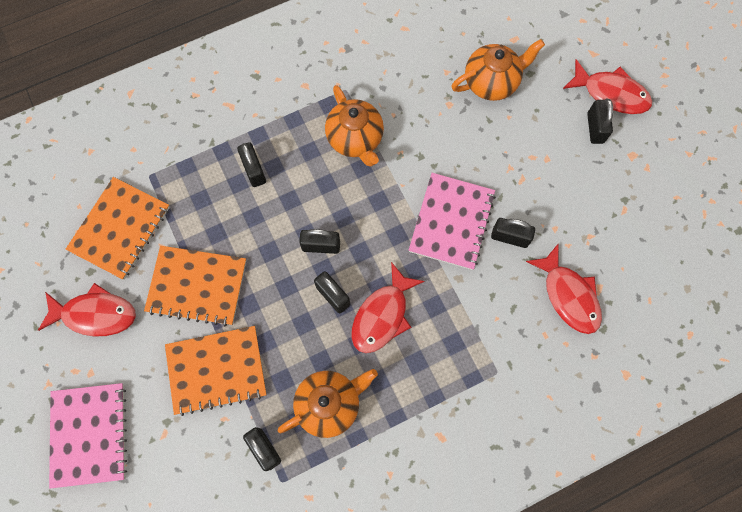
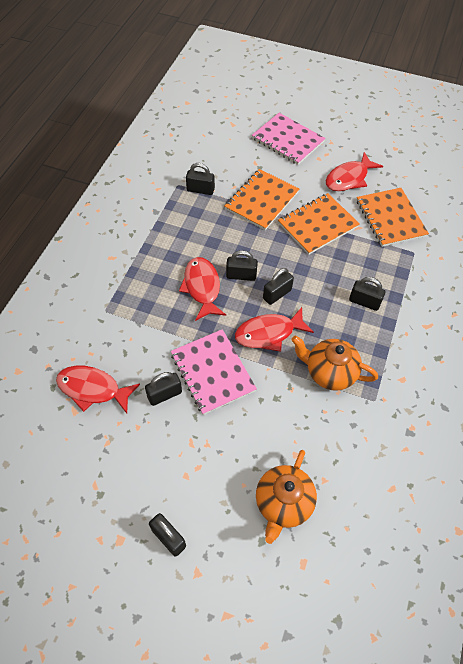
camera: 135 degrees right, 15 degrees down
orange teapot [278,369,378,438] -> none
red fish [563,59,652,114] -> red fish moved to [235,307,314,352]

